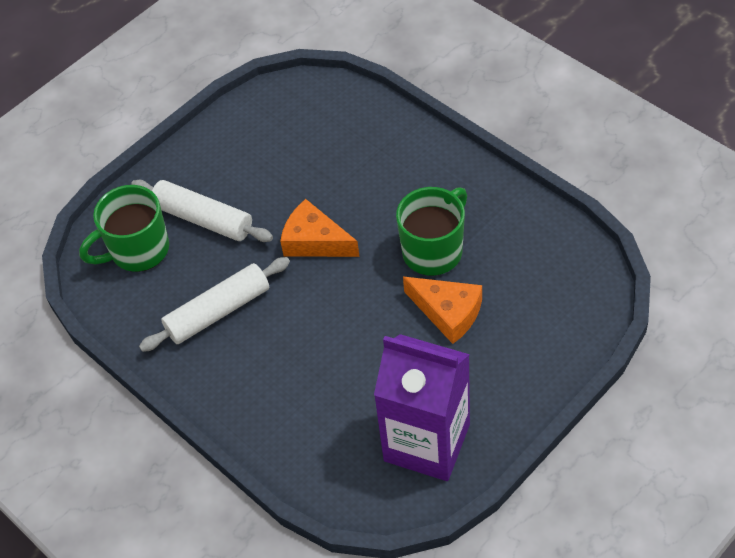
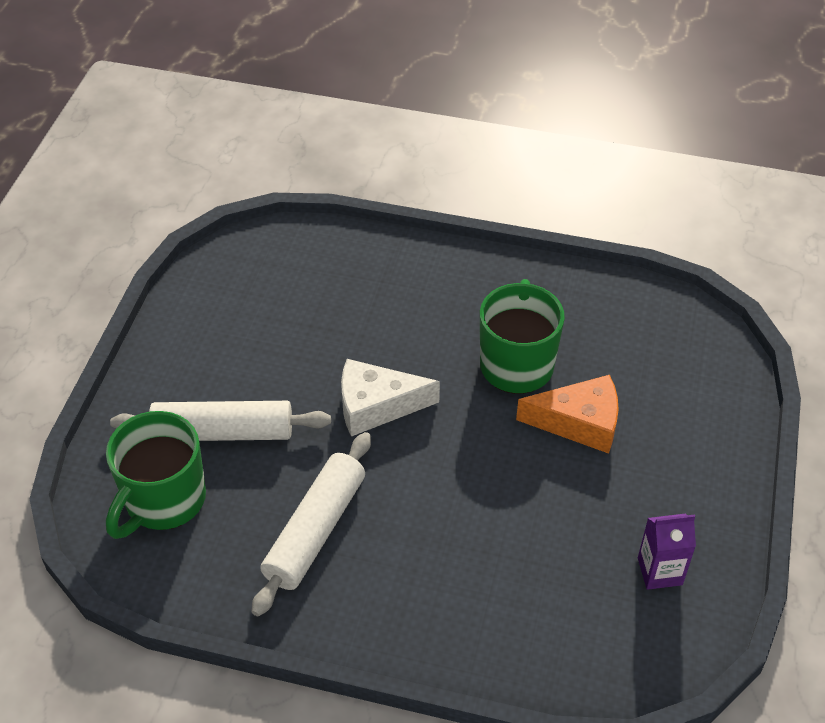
camera: 35 degrees left, 5 degrees down
orange cheese [280,199,360,257] -> white cheese [341,359,440,437]
purple carton [374,334,470,481] -> purple carton [638,514,696,590], size x0.43

